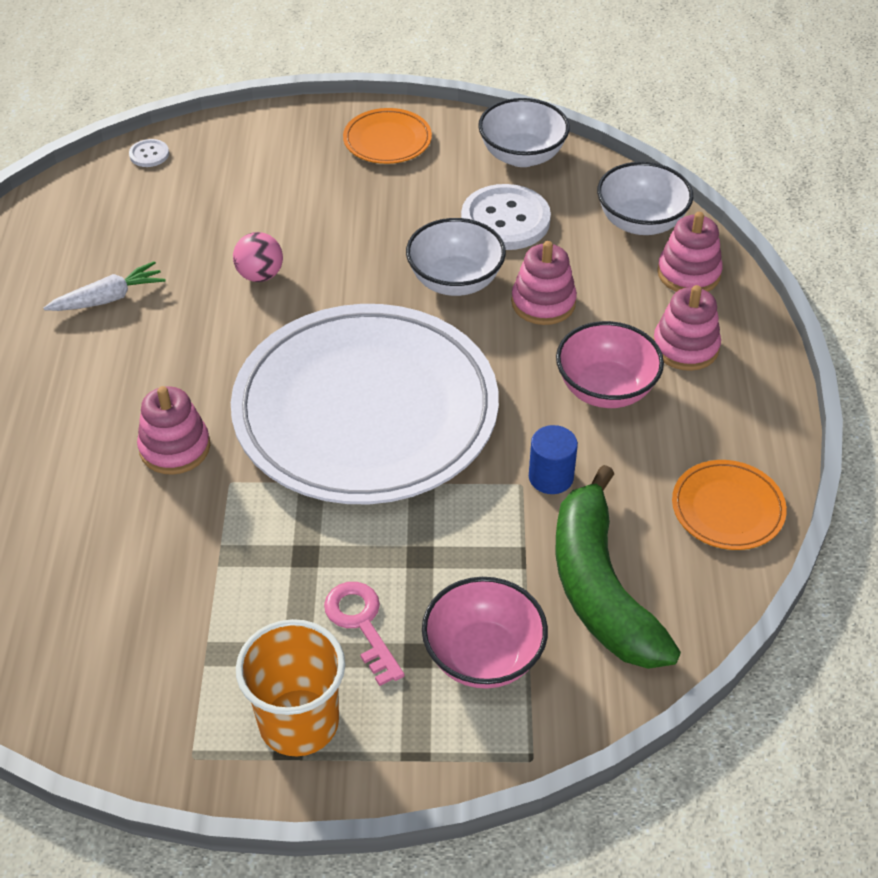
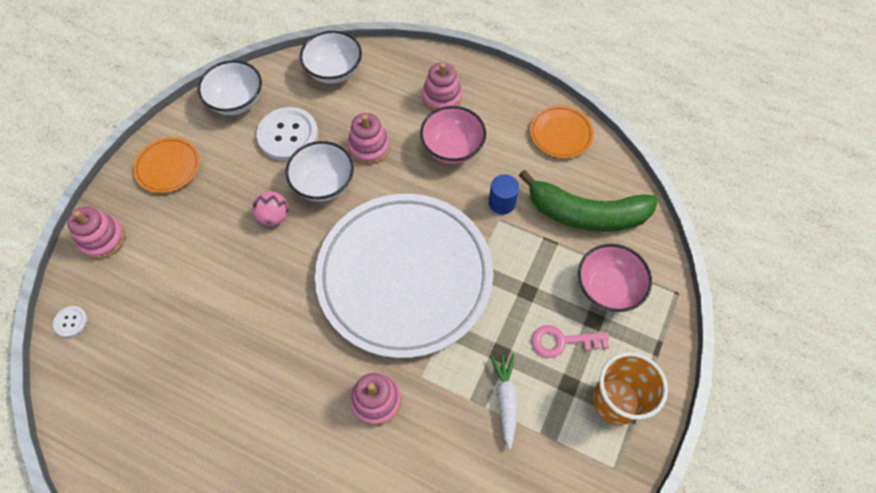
camera: 65 degrees left, 15 degrees up
white carrot [44,261,165,311] -> white carrot moved to [490,354,518,449]
pink ball [233,232,283,282] -> pink ball moved to [253,191,288,226]
pink stacking toy [657,212,723,292] -> pink stacking toy moved to [67,206,125,259]

